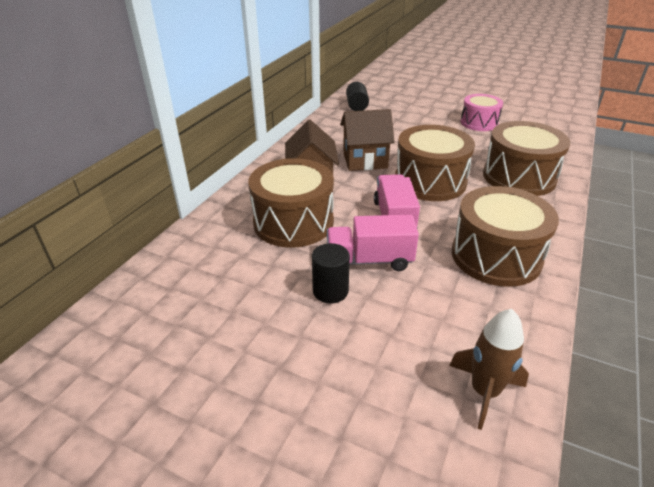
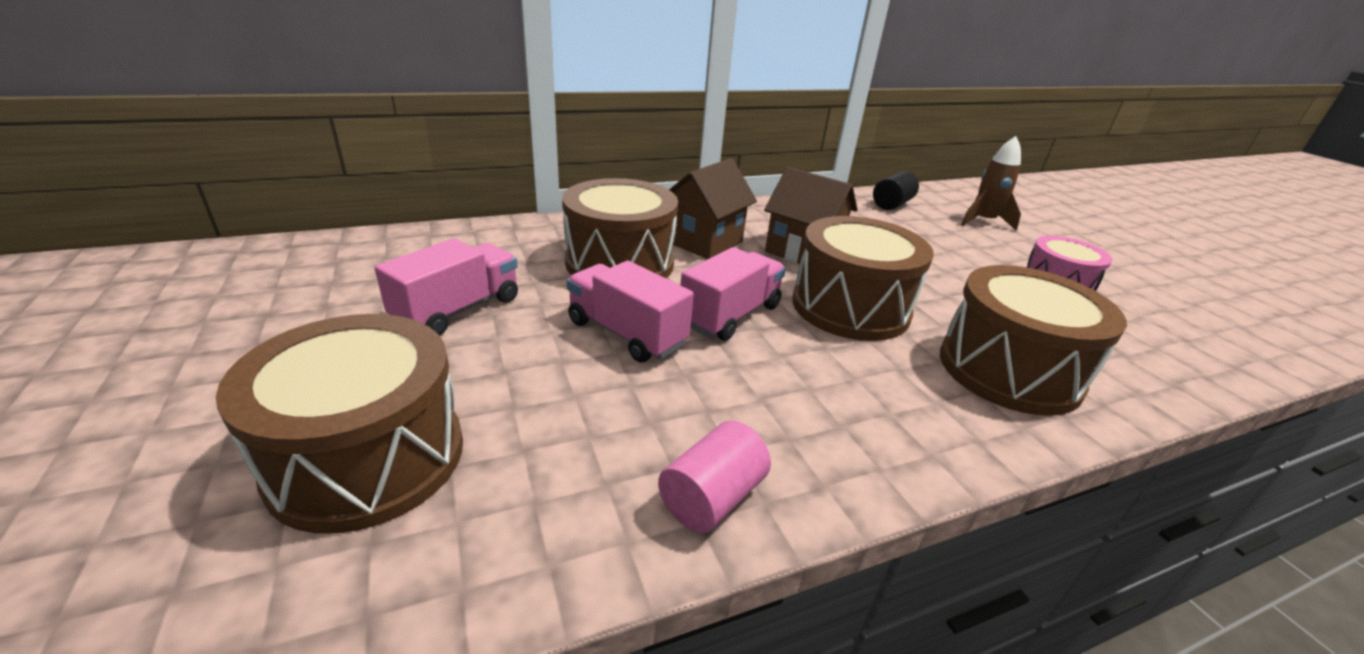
camera: 40 degrees right, 5 degrees down
black cylinder [312,243,350,304] -> none
brown rocket [449,309,529,430] -> brown rocket moved to [961,136,1021,231]
brown drum [452,186,559,287] -> brown drum moved to [216,314,463,534]
none -> pink truck [375,238,518,336]
none -> pink cylinder [658,421,771,533]

